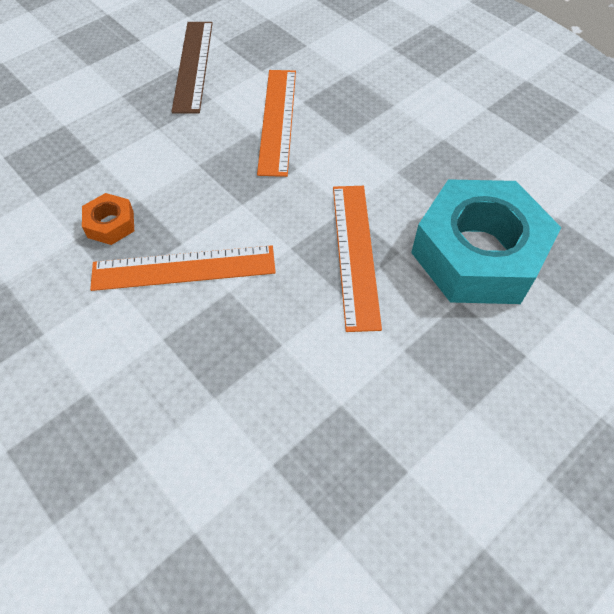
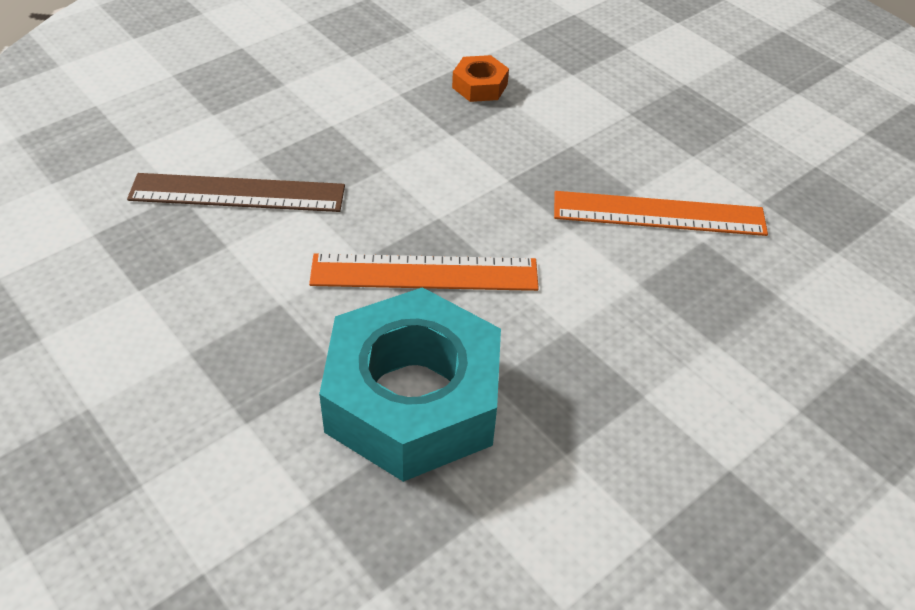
camera: 90 degrees right, 10 degrees down
orange ruler [90,245,276,291] -> none
brown ruler [171,22,213,113] -> brown ruler moved to [127,173,345,212]

